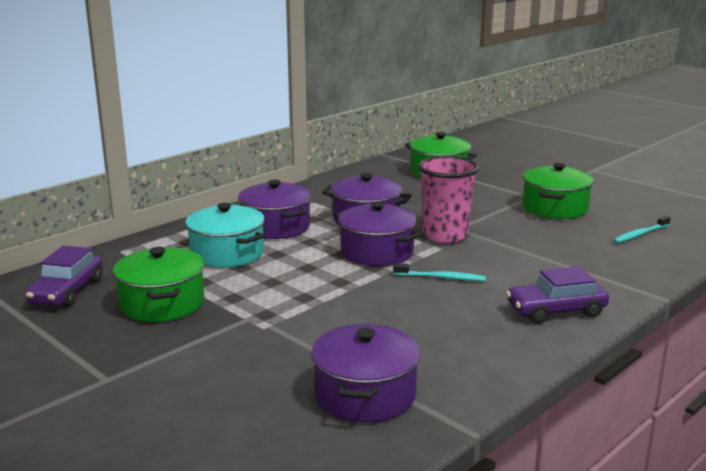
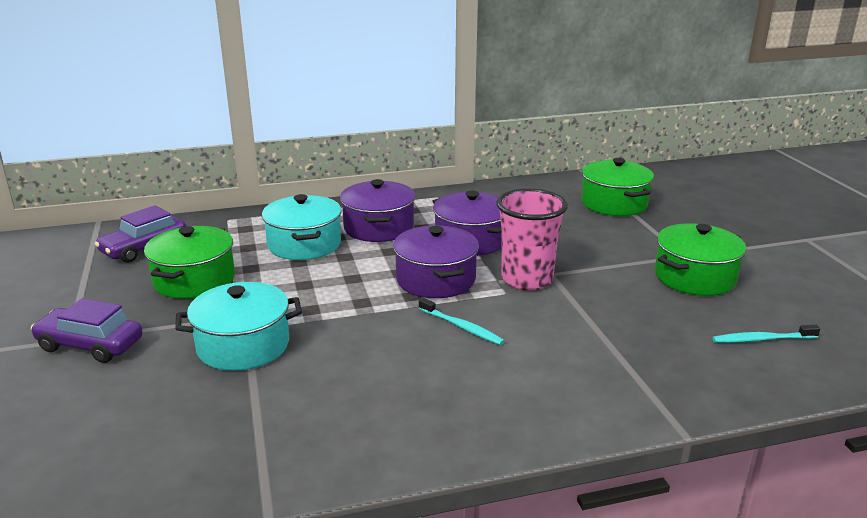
camera: 30 degrees right, 5 degrees up
purple pot [311,324,420,423] -> none
purple car [506,266,609,324] -> purple car moved to [31,298,143,363]
none -> turquoise pot [175,282,302,371]

